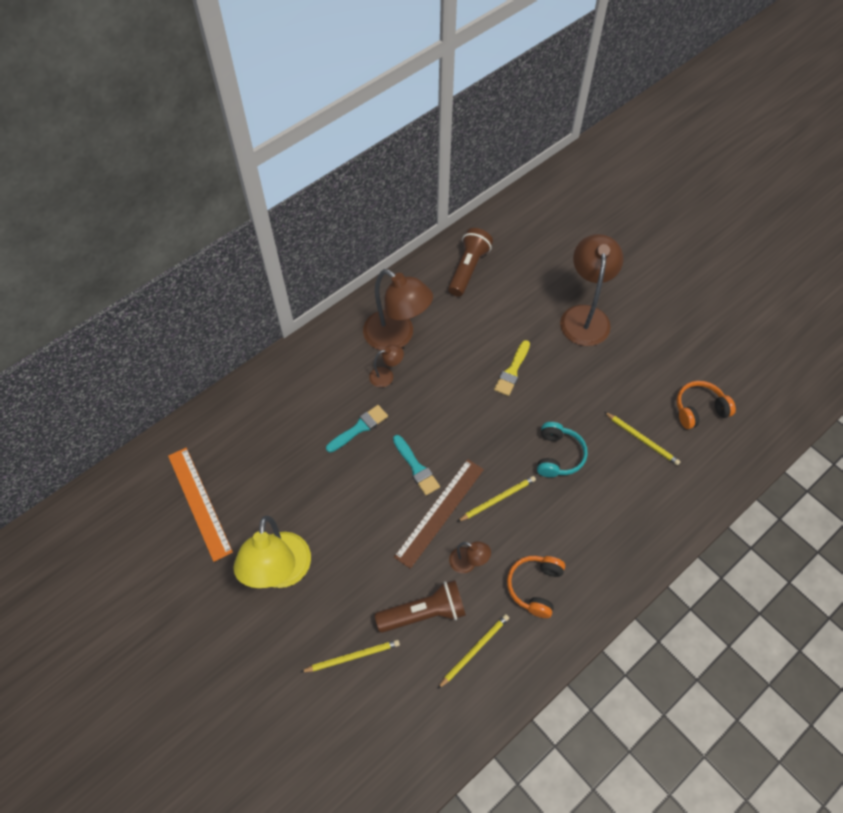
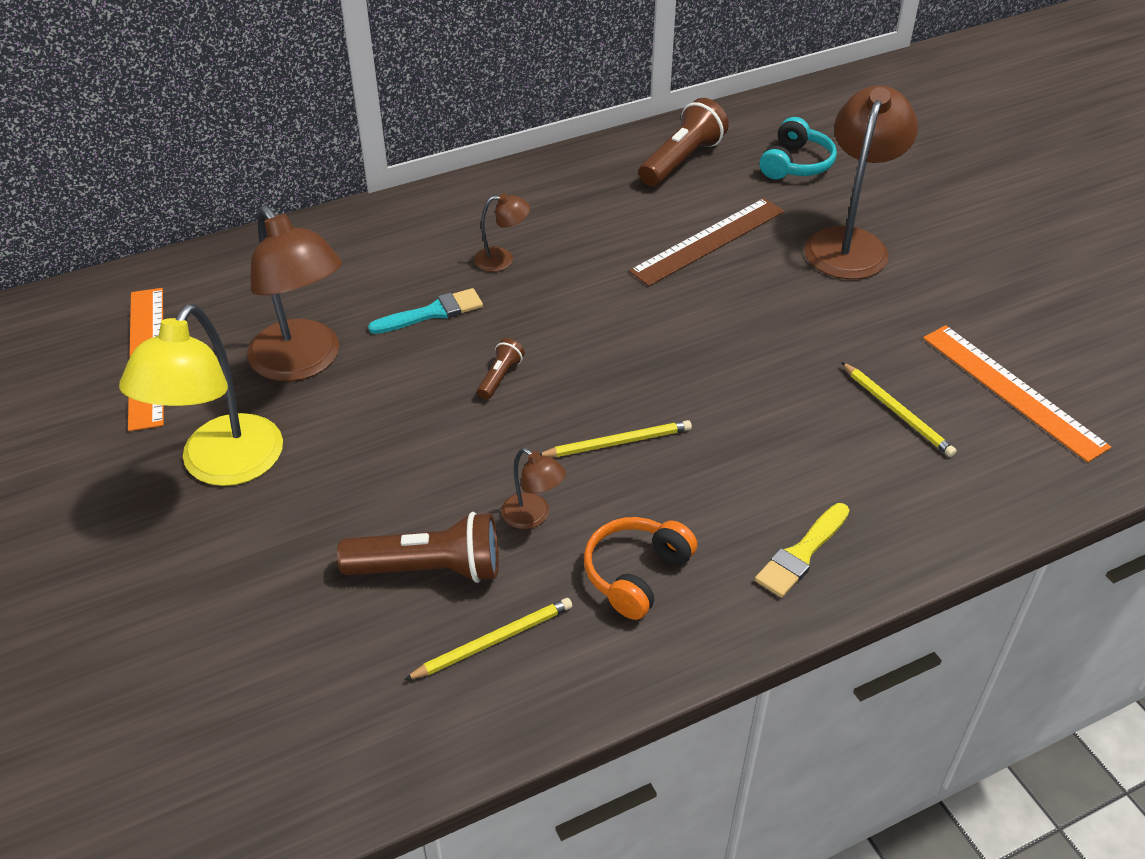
camera: 15 degrees right, 15 degrees down
yellow pencil [301,640,400,672] -> none
brown lamp [363,269,433,350] -> brown lamp moved to [247,206,342,381]
turquoise brush [393,435,440,496] -> brown flashlight [477,338,525,400]
brown ruler [394,459,484,569] -> brown ruler moved to [629,198,785,286]
yellow brush [494,340,530,396] -> yellow brush moved to [755,503,849,598]
turquoise headphones [537,422,588,477] -> turquoise headphones moved to [759,117,837,179]
orange headphones [677,381,736,429] -> orange ruler [923,325,1111,462]

